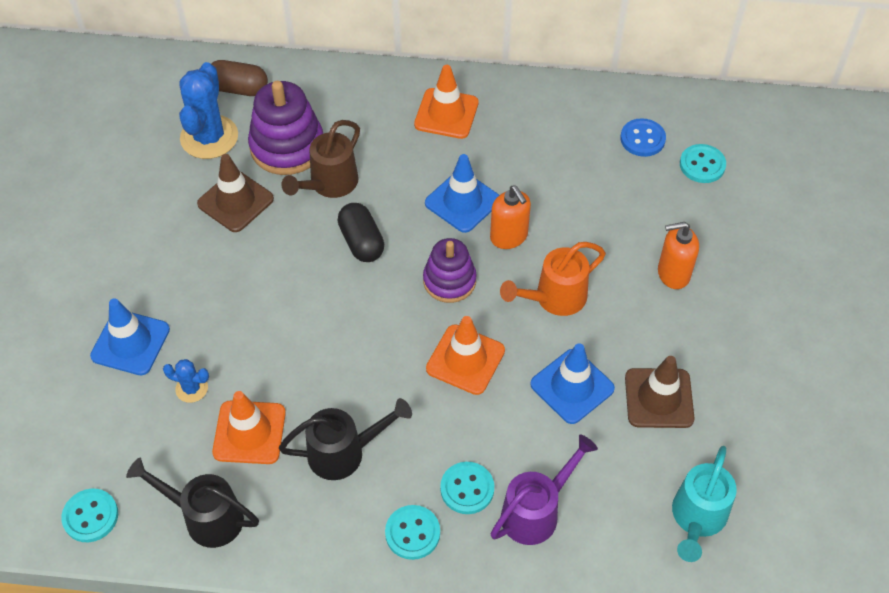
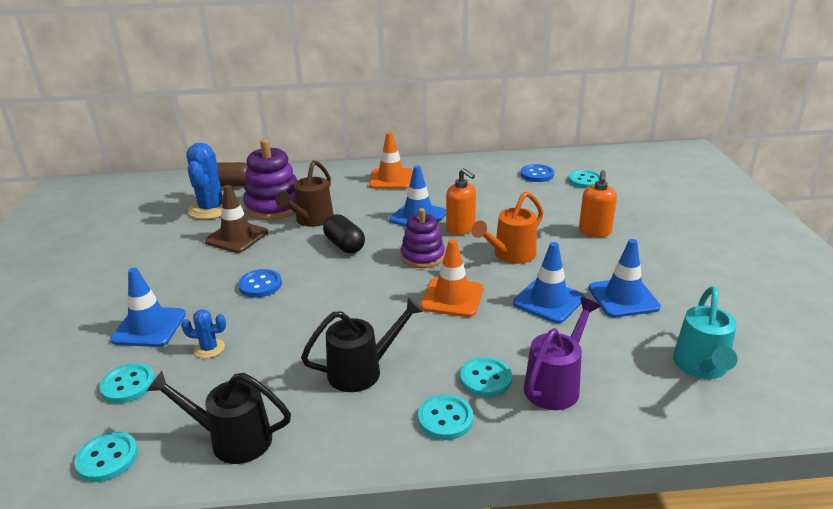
camera: 10 degrees left, 25 degrees down
orange traffic cone [212,391,286,464] -> none
brown traffic cone [625,356,694,428] -> blue traffic cone [589,239,661,317]
orange soap dispenser [658,222,699,289] -> orange soap dispenser turned 60 degrees counterclockwise [579,170,617,237]
none -> turquoise button [99,363,155,403]
none -> blue button [238,269,282,298]

